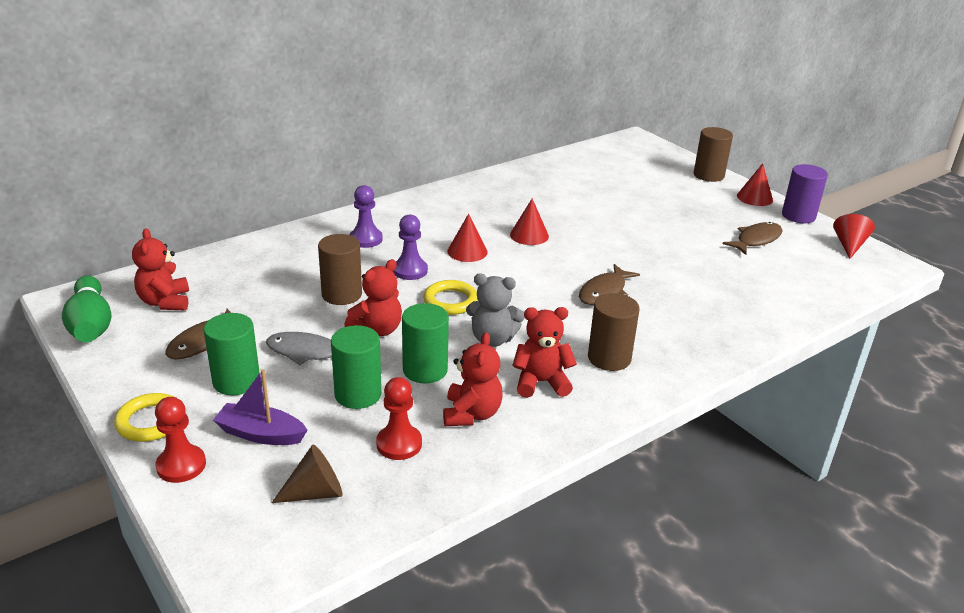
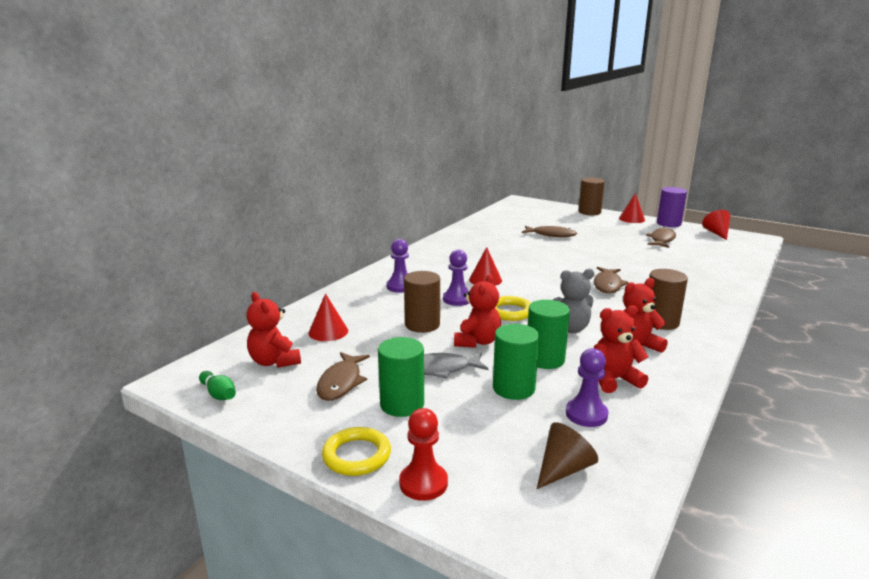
camera: 20 degrees left, 10 degrees down
green bowling pin [62,276,112,342] -> green bowling pin [199,371,236,400], size x0.53
purple boat [213,369,307,445] -> none
red pawn [376,377,422,460] -> purple pawn [566,348,608,427]
red teddy bear [443,332,503,426] -> red teddy bear turned 90 degrees counterclockwise [594,305,649,393]
red cone [510,198,549,245] -> red cone moved to [308,293,348,341]
none -> brown fish [522,226,577,237]

